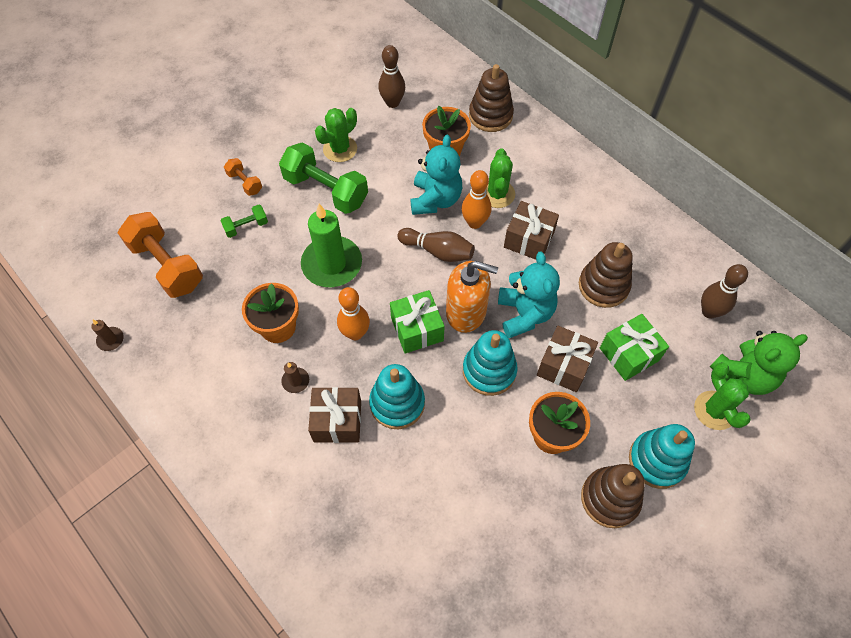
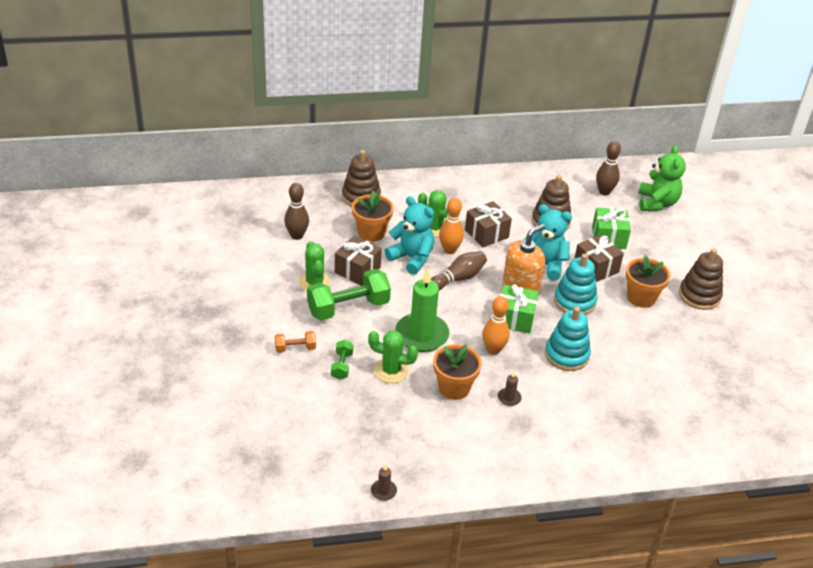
camera: 60 degrees left, 20 degrees down
orange dumbbell [118,212,203,298] -> none
brown gift [308,387,361,443] -> brown gift moved to [335,235,382,286]
turquoise stacking toy [629,424,695,489] -> none
green cactus [694,362,751,430] -> green cactus moved to [368,330,418,383]

